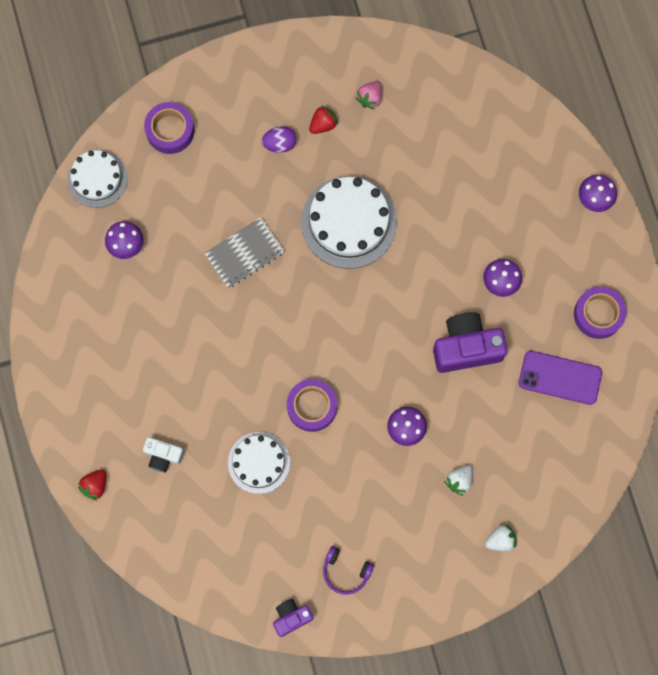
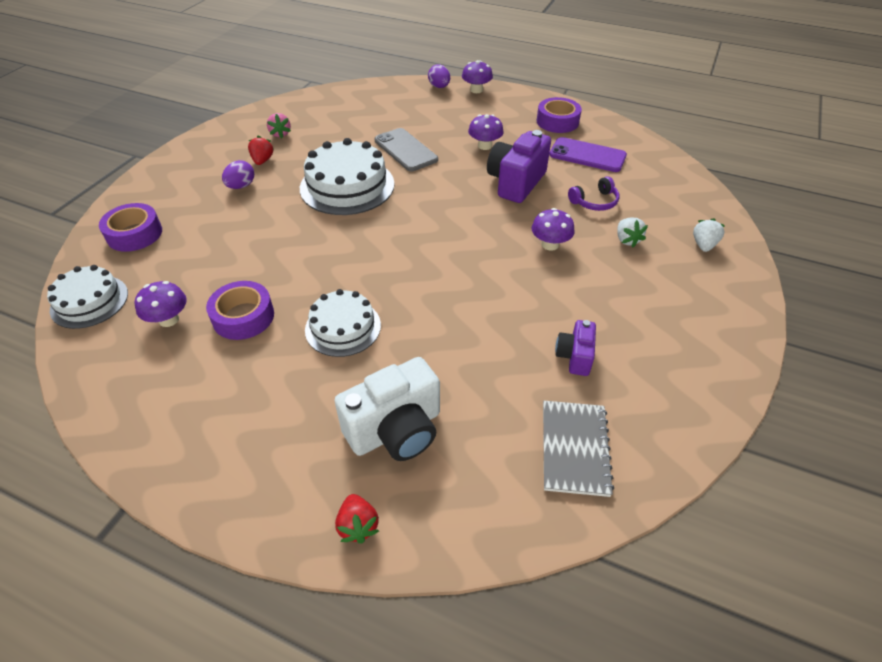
camera: 50 degrees left, 30 degrees down
white camera [143,437,184,472] -> white camera [334,357,440,461], size x1.82
grey notebook [204,217,284,288] -> grey notebook moved to [543,401,614,497]
white cake [228,432,290,494] -> white cake moved to [305,289,381,357]
purple camera [273,599,313,637] -> purple camera moved to [555,320,596,376]
purple tape [287,379,337,432] -> purple tape moved to [206,281,274,340]
purple headphones [323,546,374,595] -> purple headphones moved to [568,176,619,211]
purple phone [519,351,602,405] -> purple phone turned 60 degrees clockwise [549,137,627,172]
none -> grey phone [375,128,438,171]
none -> purple egg [428,64,450,88]

